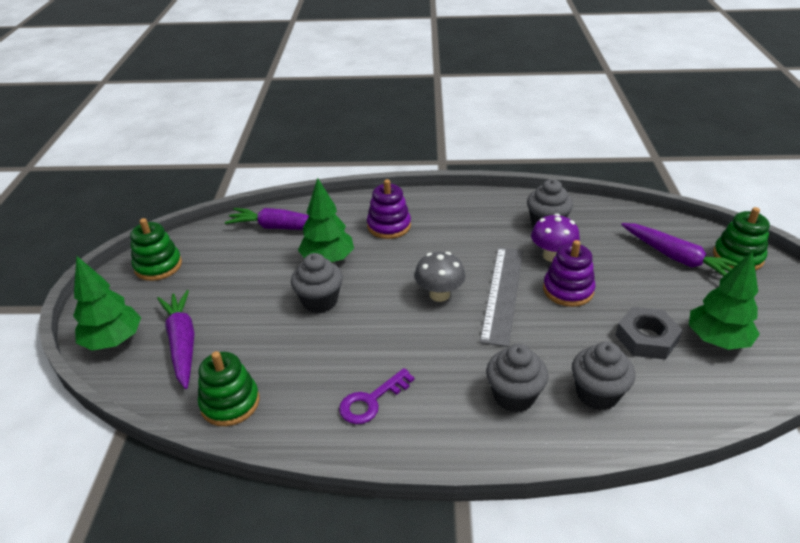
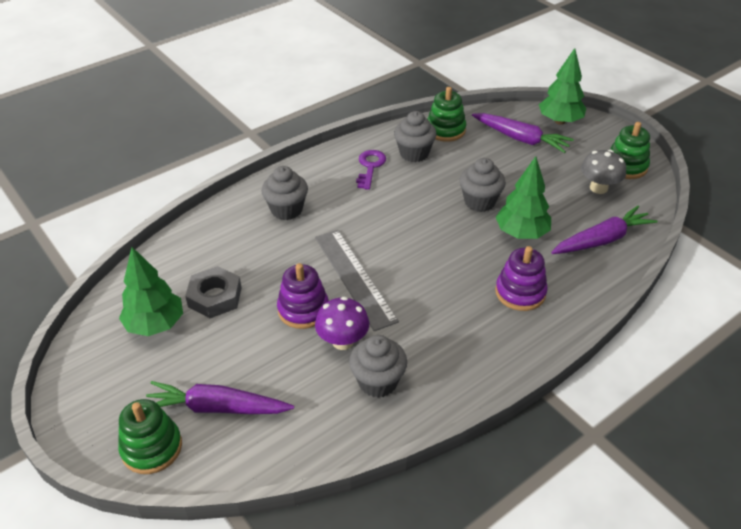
camera: 140 degrees right, 5 degrees up
grey mushroom [415,252,465,302] -> grey mushroom moved to [581,150,626,194]
grey cupcake [572,342,635,410] -> grey cupcake moved to [394,111,437,162]

